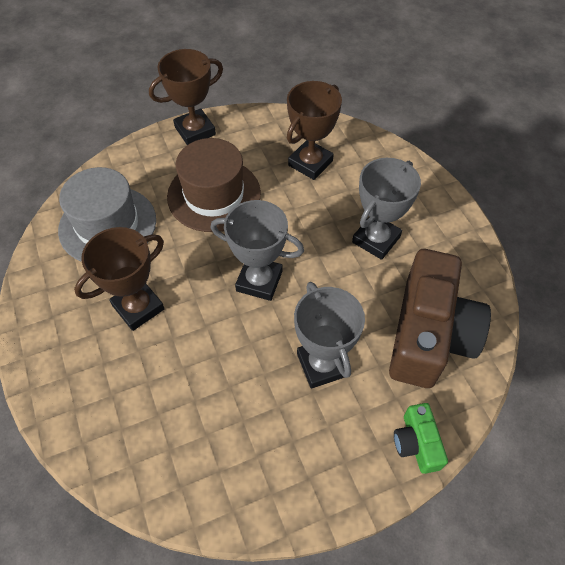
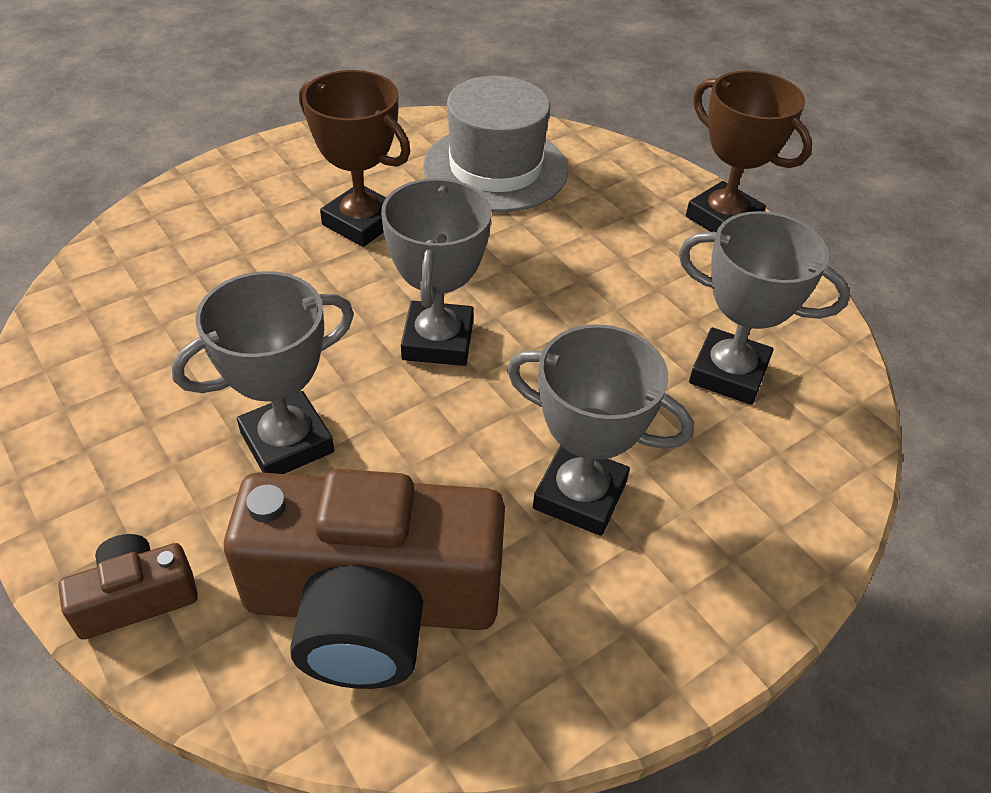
camera: 75 degrees right, 10 degrees down
brown hat [167,138,261,232] -> none
brown trophy [287,81,342,180] -> grey trophy [679,211,850,405]
green camera [394,403,448,474] -> brown camera [58,534,198,640]

